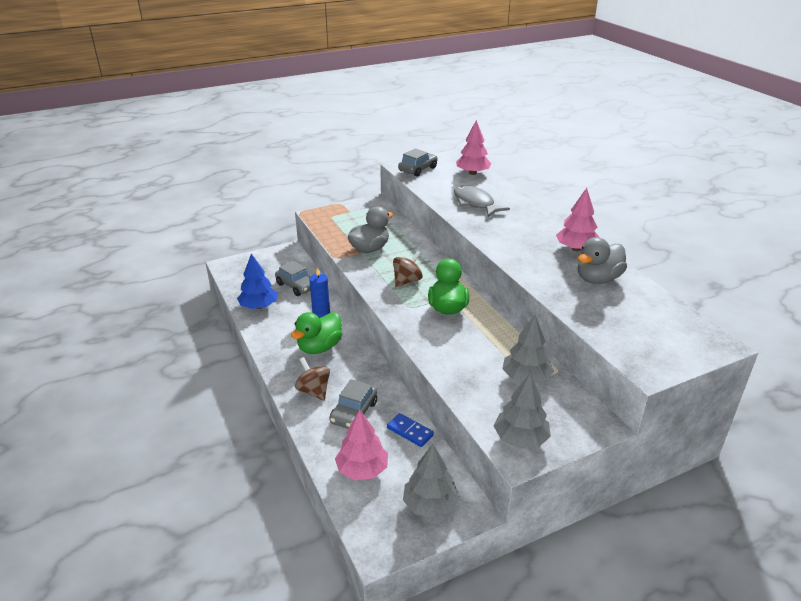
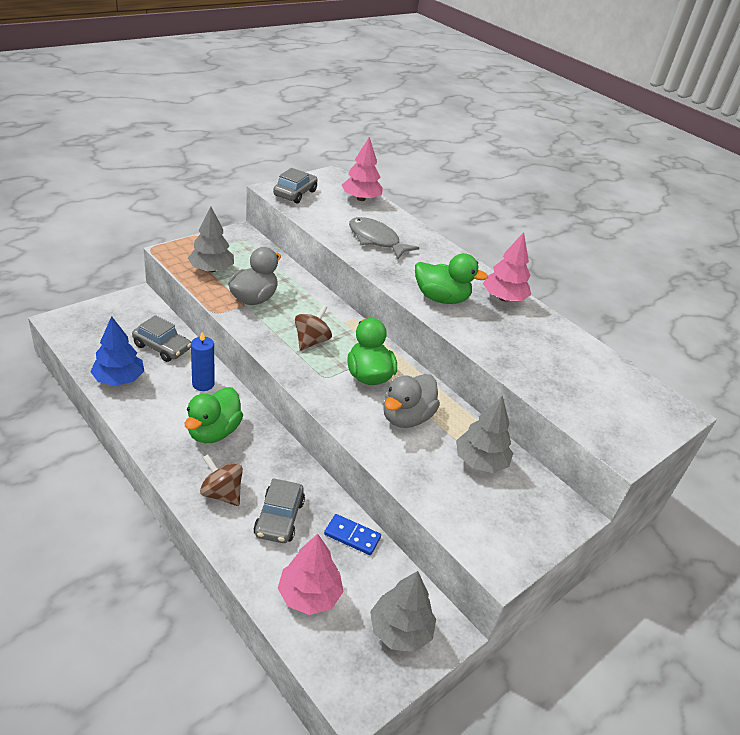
camera: 20 degrees left, 5 degrees up
grey tree [494,373,551,448] -> grey tree moved to [188,207,234,272]
grey duck [578,237,627,284] -> grey duck moved to [384,374,440,428]
none -> green duck [415,253,488,304]

